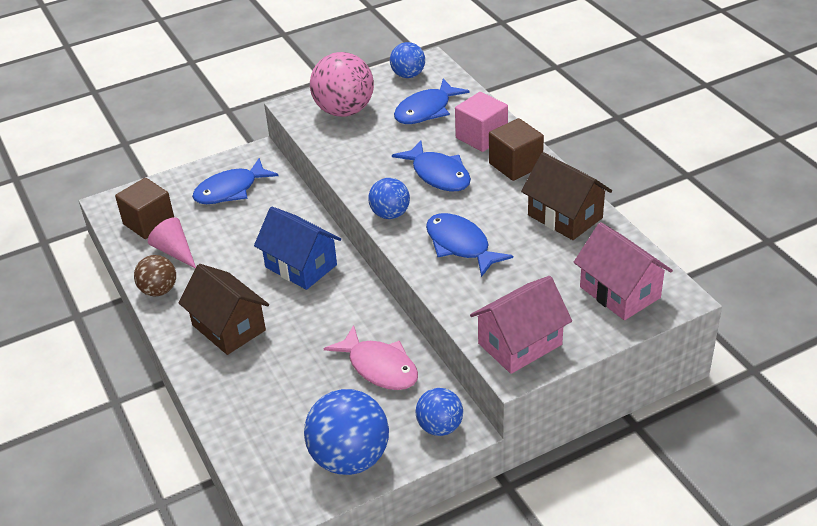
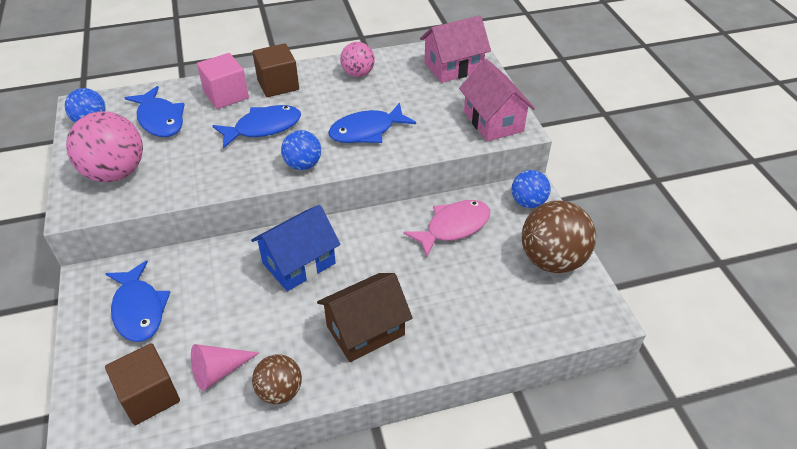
camera: 80 degrees left, 5 degrees up
blue ball [304,389,389,475] -> brown ball [522,201,596,273]
brown house [521,152,612,240] -> pink ball [340,42,375,77]

